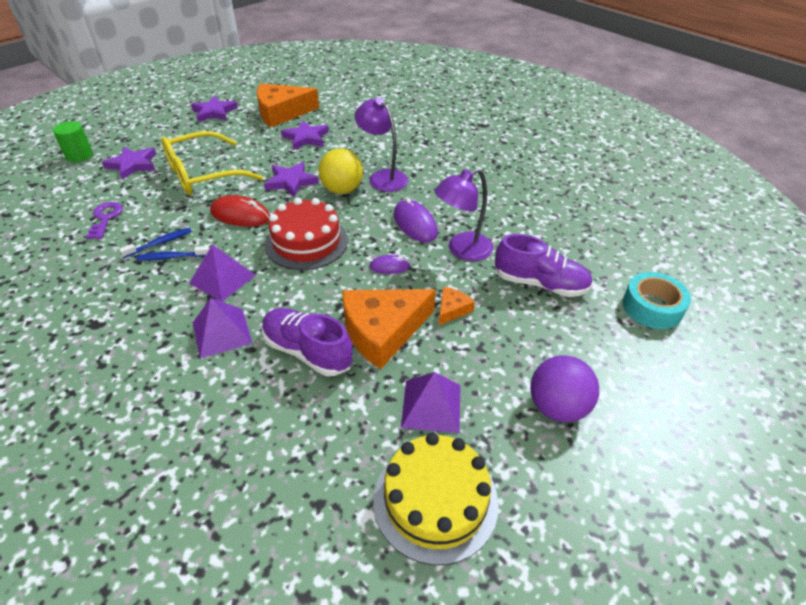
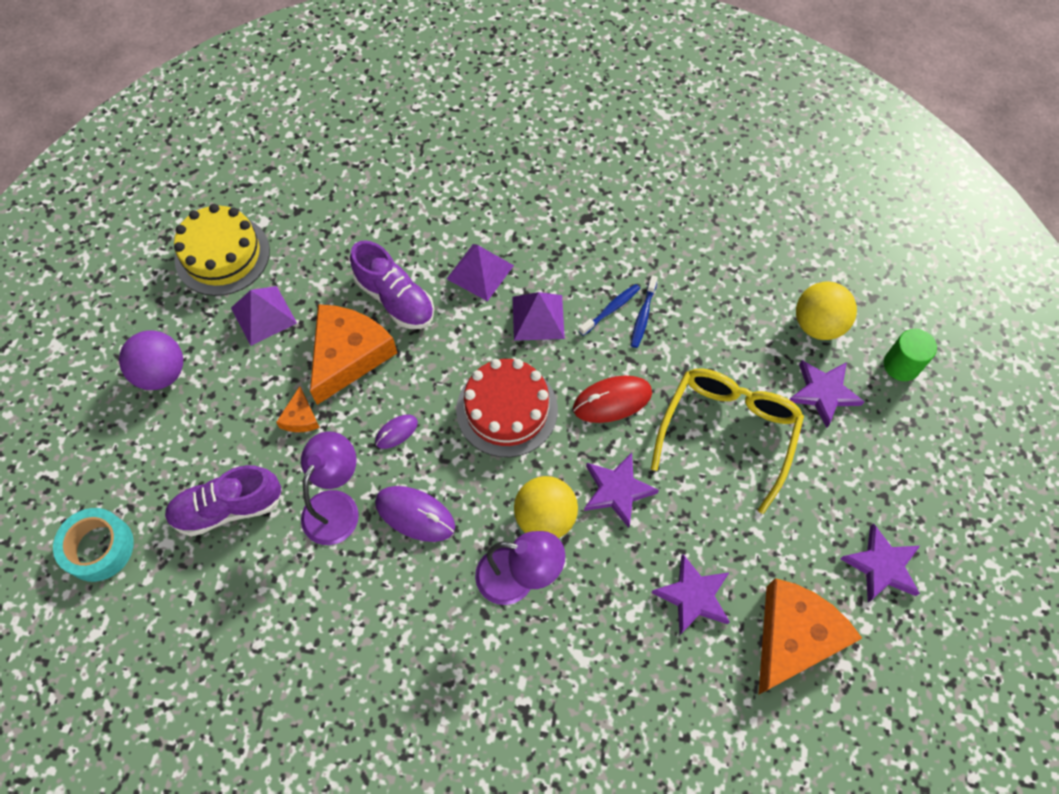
camera: 145 degrees right, 20 degrees up
purple key [86,202,123,239] -> none
purple shoe [262,308,353,376] -> purple shoe turned 45 degrees clockwise [350,240,434,329]
none -> yellow ball [796,282,857,340]

